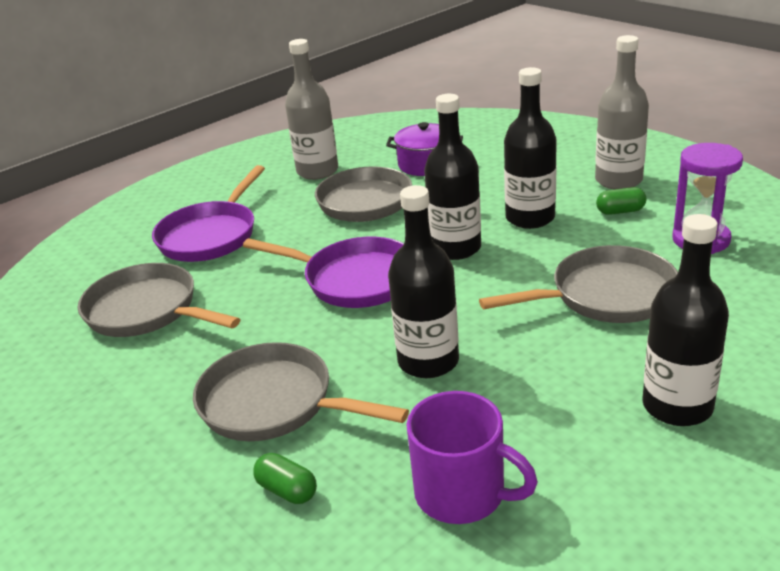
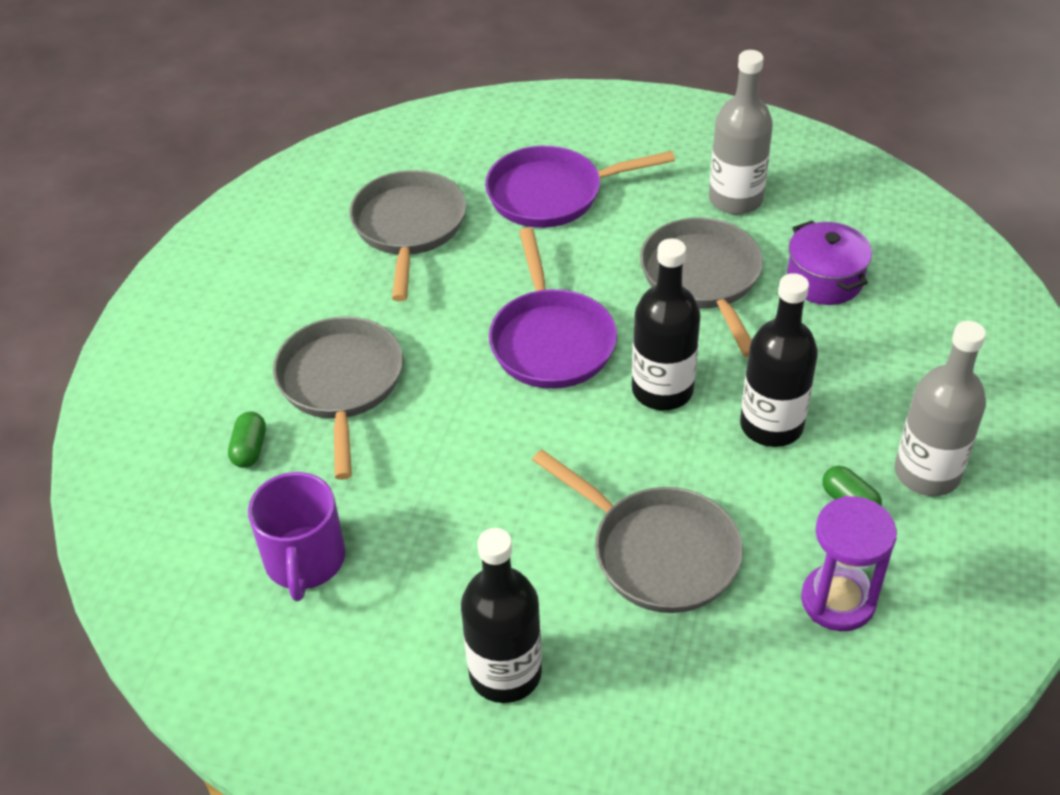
camera: 55 degrees right, 15 degrees up
black bottle [388,185,459,378] -> none

